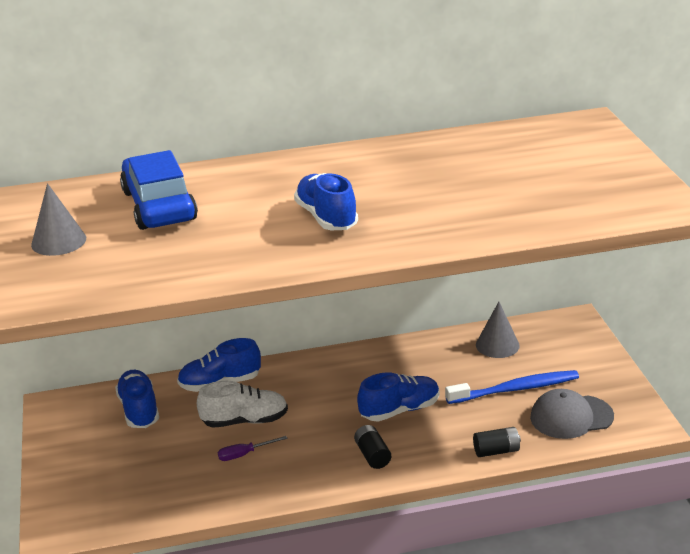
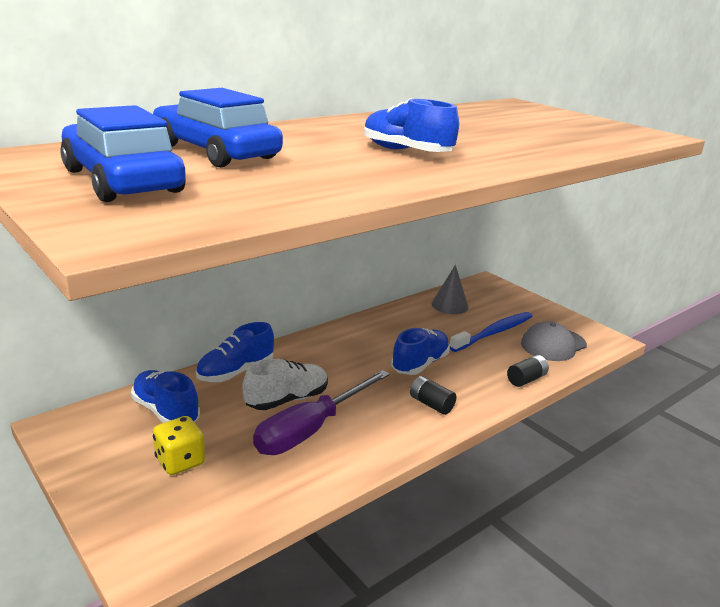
camera: 30 degrees left, 5 degrees down
grey cone [31,183,86,256] -> blue car [60,105,186,202]
purple screwdriver [218,436,287,461] -> purple screwdriver [253,370,390,455], size x2.38
none -> yellow dice [153,416,205,475]

